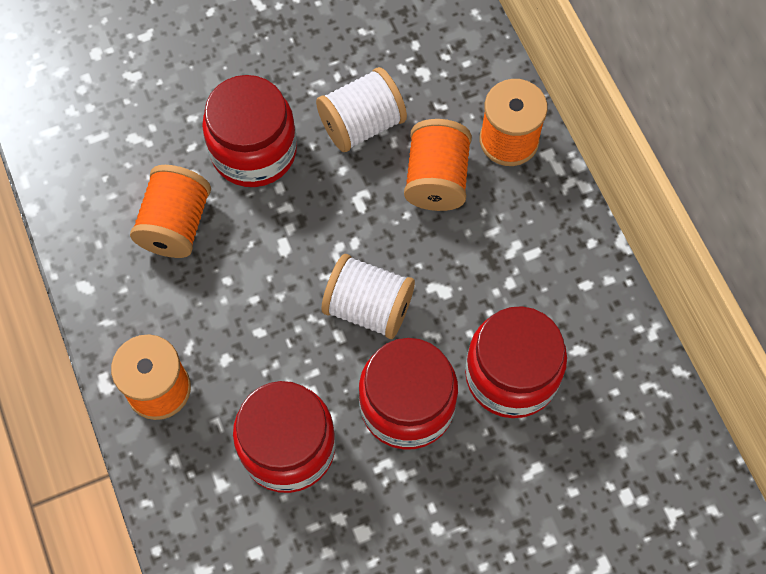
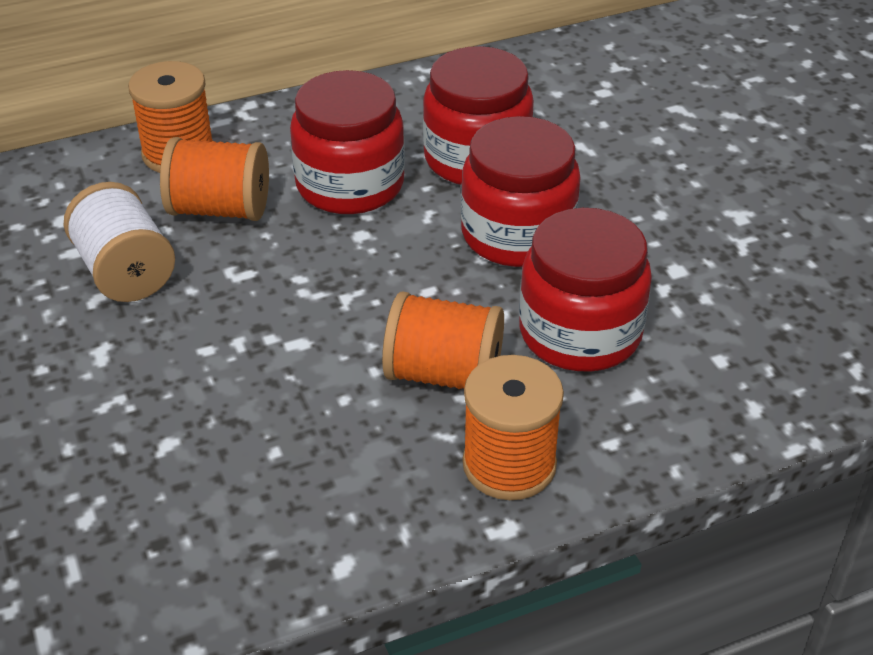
camera: 90 degrees left, 25 degrees down
orange spool [130,165,211,258] -> orange spool moved to [382,291,504,389]
red jar [202,75,297,187] -> red jar moved to [290,70,405,214]
white spool [321,254,415,339] -> none

